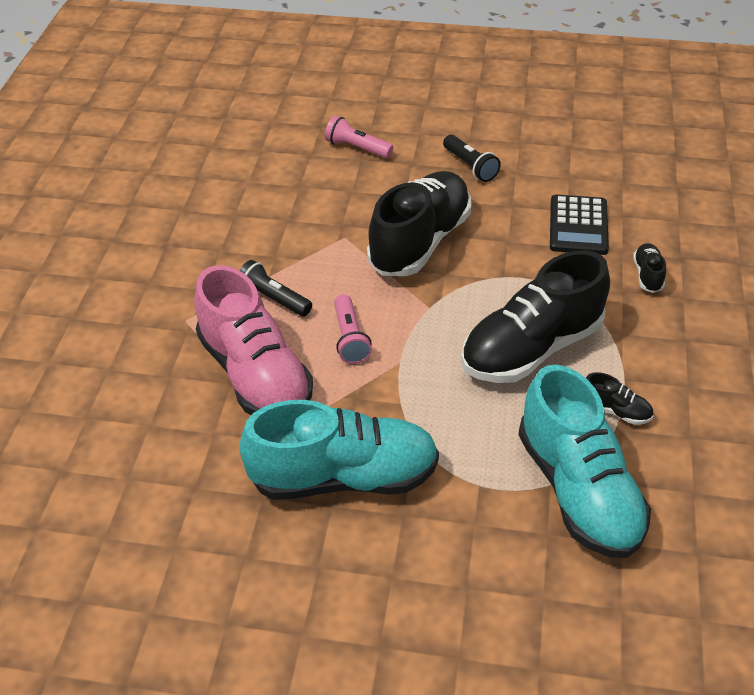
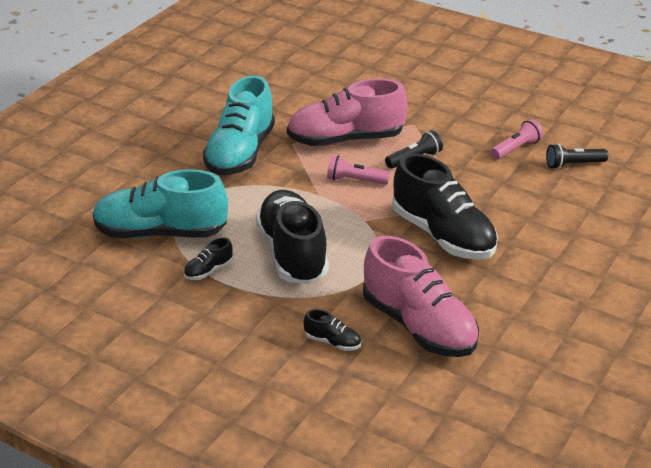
camera: 110 degrees right, 10 degrees down
pink flashlight [325,116,393,158] -> pink flashlight moved to [491,119,543,159]
black flashlight [443,135,501,182] -> black flashlight moved to [546,144,608,169]
black calculator [550,194,609,255] -> pink shoe [363,236,479,357]

